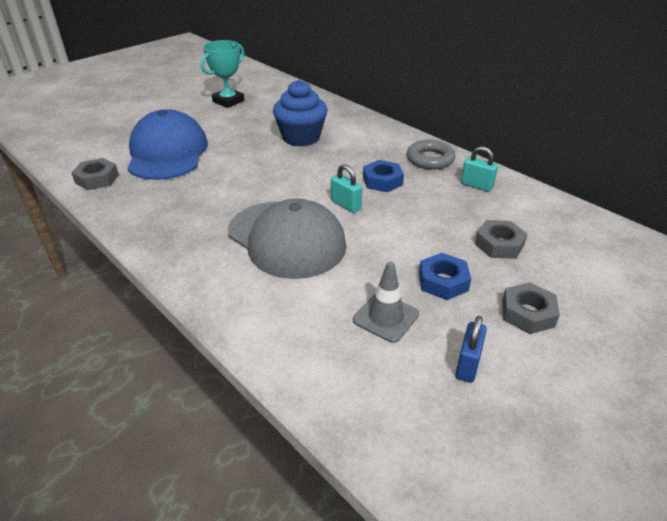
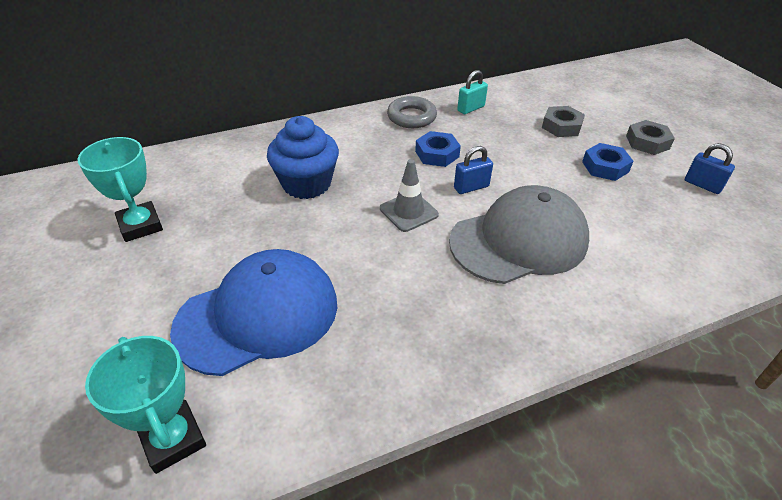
camera: 70 degrees left, 5 degrees up
grey nut [71,158,119,190] -> none
blue cap [127,109,208,180] -> blue cap turned 135 degrees clockwise [170,249,337,376]
turquoise padlock [331,164,362,213] -> blue padlock [454,146,493,194]
grey traffic cone [353,262,419,343] -> grey traffic cone moved to [380,159,439,232]
none -> turquoise trophy [85,336,206,474]

